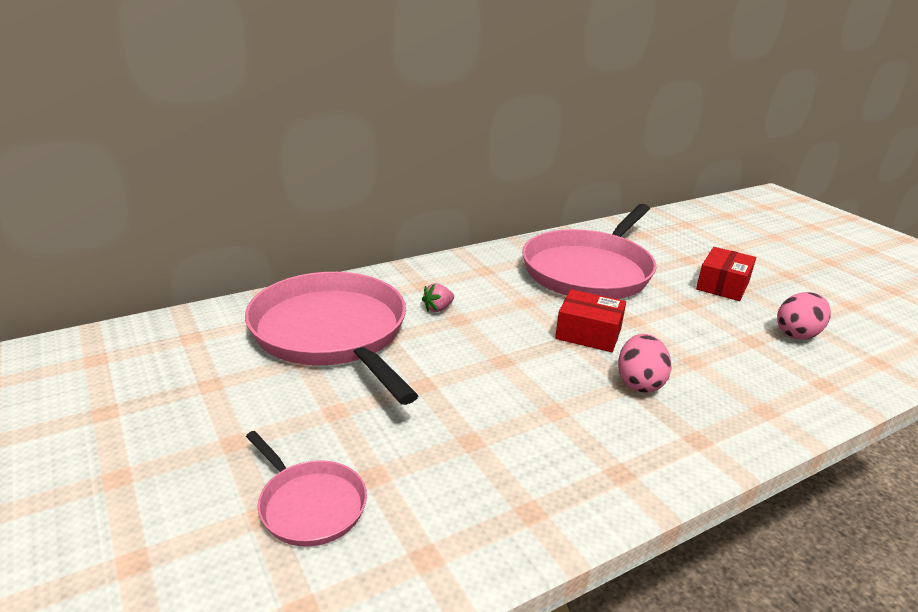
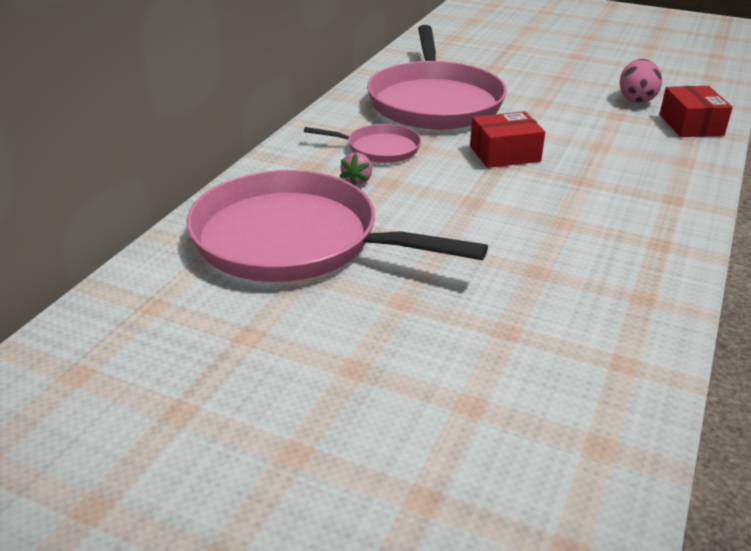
camera: 35 degrees left, 5 degrees up
pink pan [246,431,367,547] -> pink pan moved to [304,124,421,163]
pink egg [618,334,672,393] -> none
red box [696,247,756,301] -> red box moved to [660,86,733,137]

